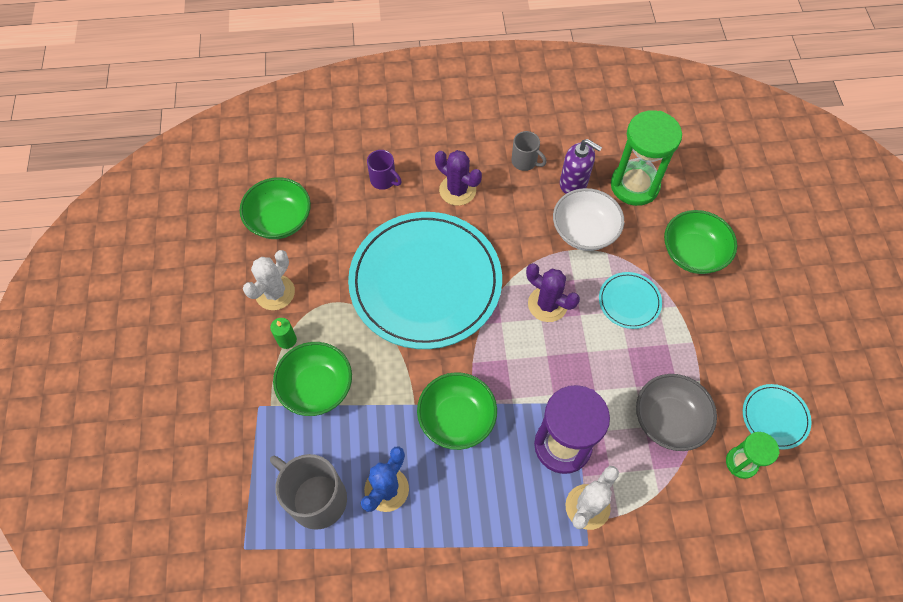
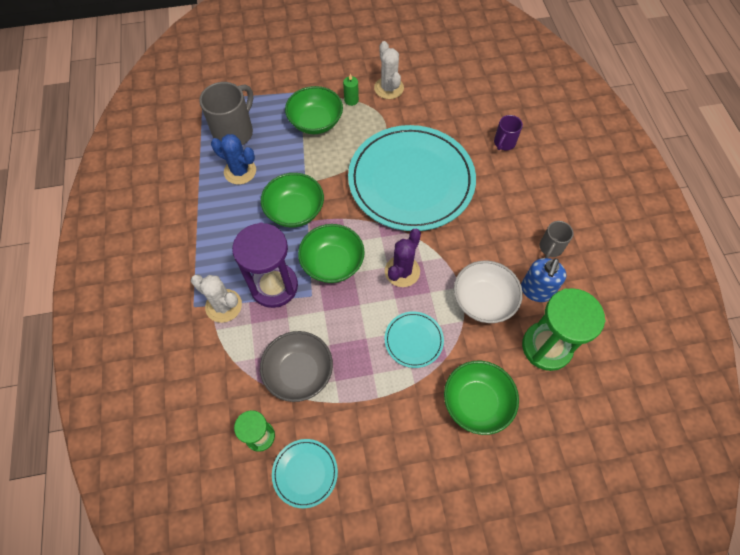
camera: 85 degrees right, 0 degrees up
green bowl [240,177,311,239] -> green bowl moved to [298,224,365,283]
white cactus [243,250,295,310] -> white cactus turned 45 degrees clockwise [374,41,404,99]
purple cactus [435,150,482,206] -> none
purple soap dispenser [560,139,602,194] -> blue soap dispenser [521,258,567,302]

